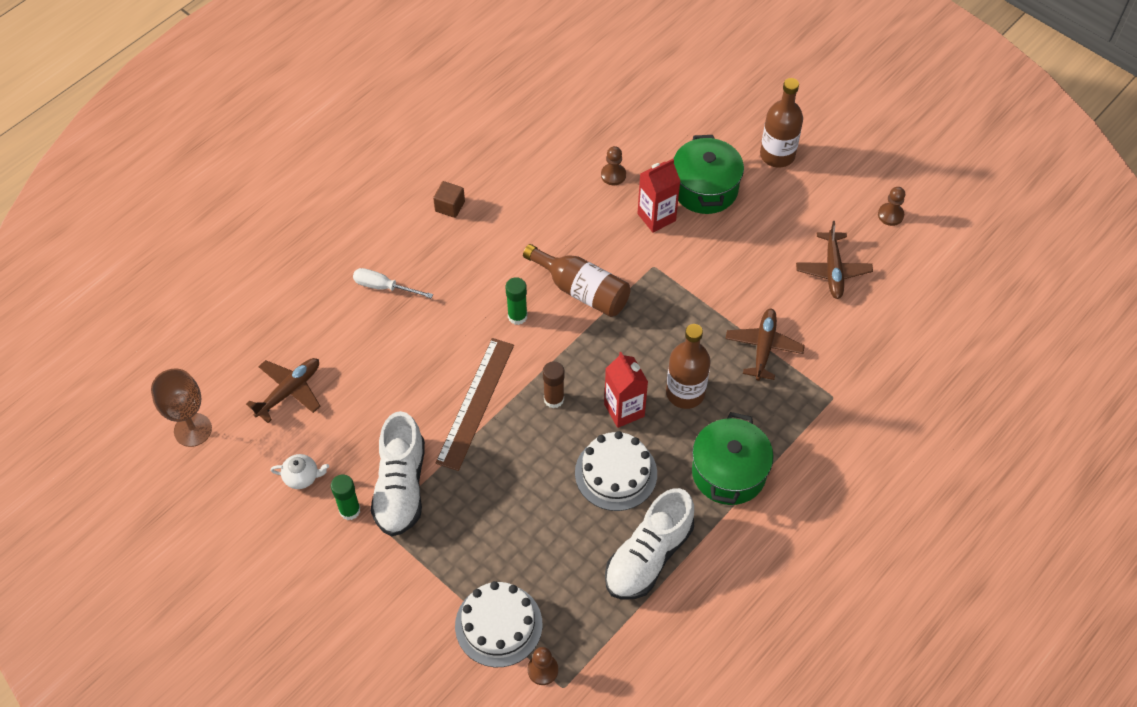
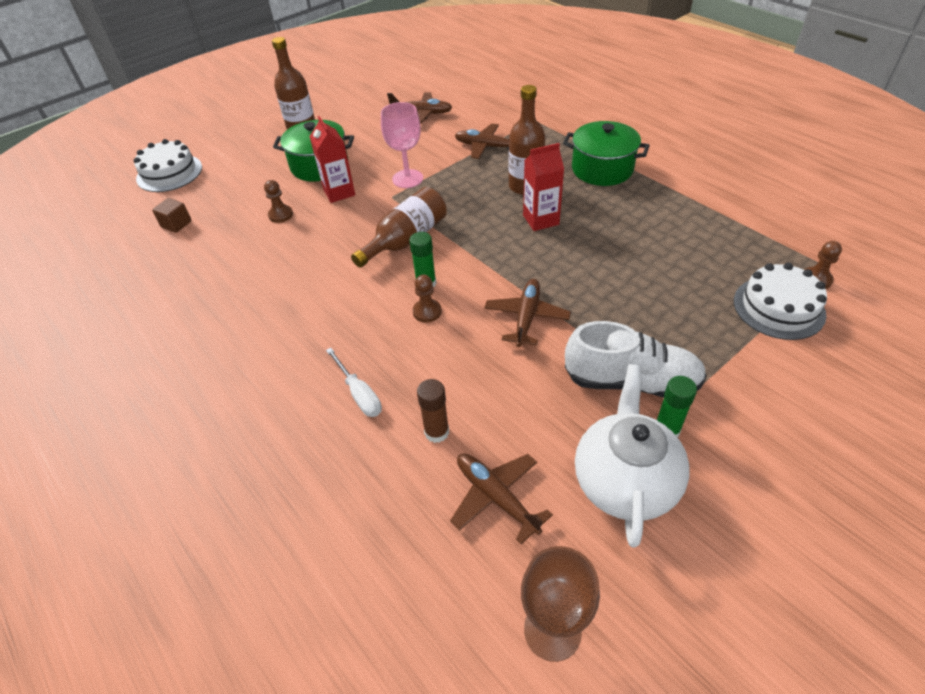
camera: 80 degrees left, 10 degrees down
white teapot [270,454,329,489] -> white teapot [575,364,690,548], size x2.28
white screwdriver [353,268,433,299] -> white screwdriver turned 60 degrees counterclockwise [326,348,382,417]
brown cube [433,181,465,218] -> brown cube moved to [152,198,192,233]
brown ruler [435,338,514,471] -> brown plane [484,279,571,347]
brown glue stick [543,361,564,408] -> brown glue stick moved to [417,379,449,443]
white cake [575,431,657,511] -> white cake moved to [134,139,202,192]
white shoe [605,488,694,600] -> none
brown pawn [878,187,905,226] -> brown pawn moved to [413,275,442,323]
none -> pink goblet [381,102,423,188]

